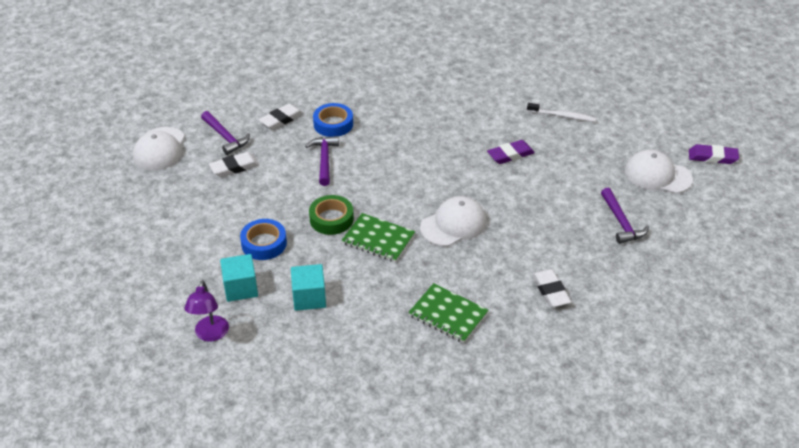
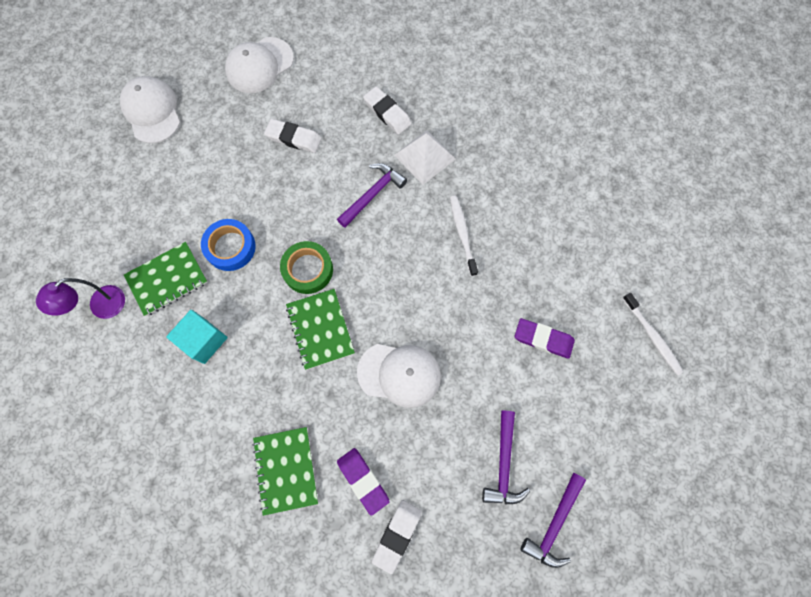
camera: 45 degrees right, 30 degrees up
purple hammer [201,111,250,155] -> purple hammer moved to [482,411,530,505]
turquoise cube [220,254,258,302] -> green notebook [124,242,208,316]
white eraser [259,103,304,130] -> white eraser turned 45 degrees clockwise [363,86,412,135]
blue tape [313,103,353,137] -> white pyramid [394,130,456,185]
white cap [625,150,693,194] -> white cap moved to [120,76,180,143]
purple eraser [689,144,739,164] -> purple eraser moved to [337,448,390,516]
none -> white toothbrush [450,195,478,276]

